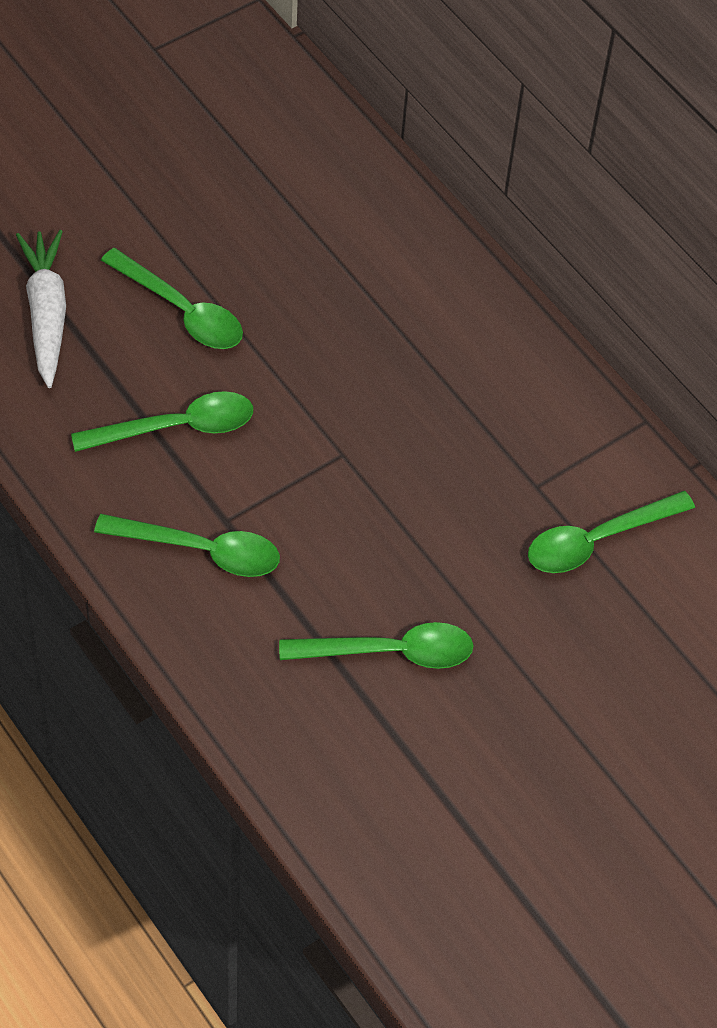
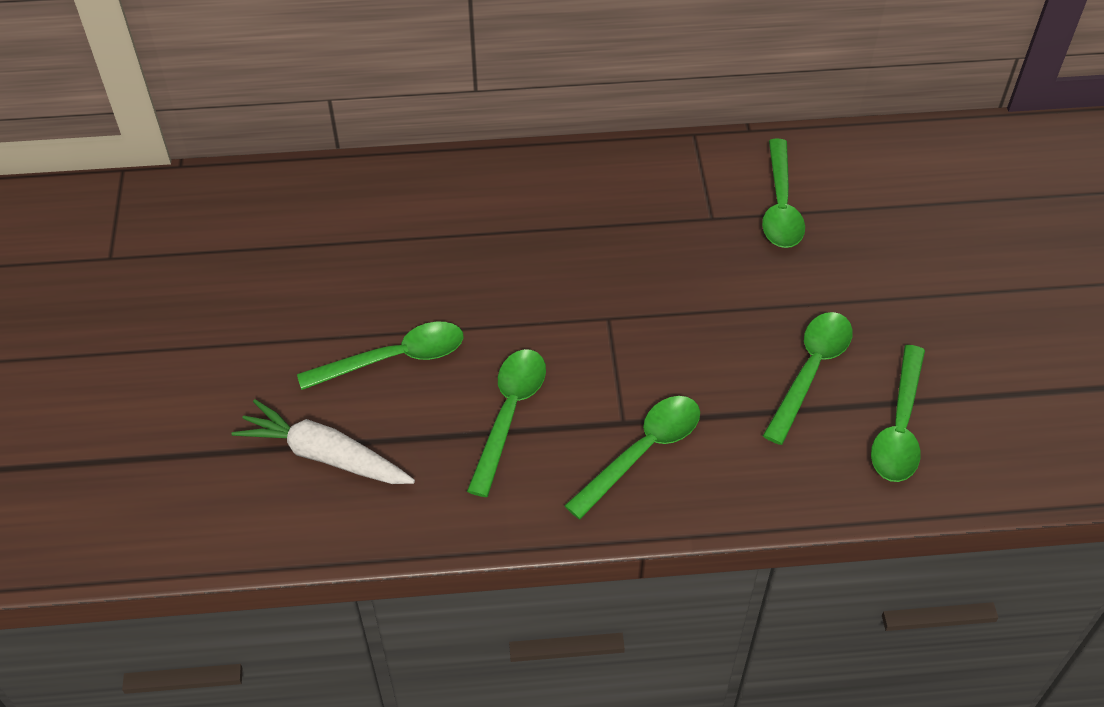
camera: 55 degrees left, 5 degrees down
none -> green spoon [871,345,925,482]

